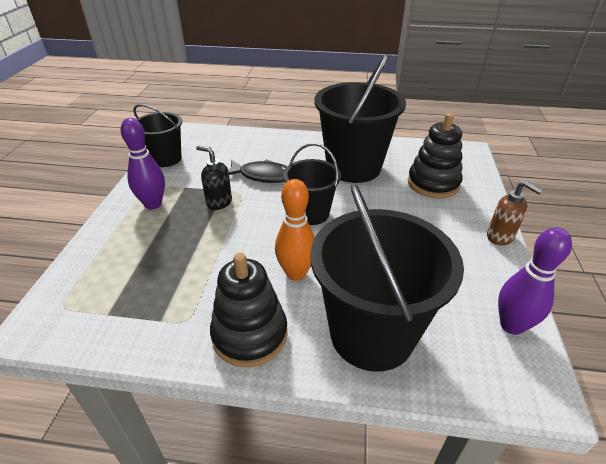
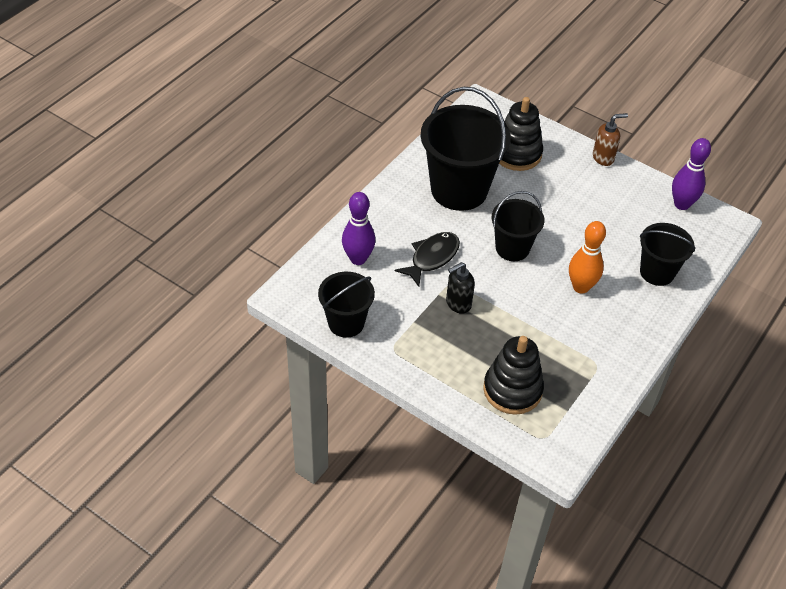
camera: 65 degrees left, 10 degrees up
purple bowling pin [121,118,165,209] -> purple bowling pin moved to [342,192,375,265]
black stacking toy [210,253,288,367] -> black stacking toy moved to [483,336,544,415]
black bucket [310,183,464,372] -> black bucket [640,223,695,286], size x0.57

